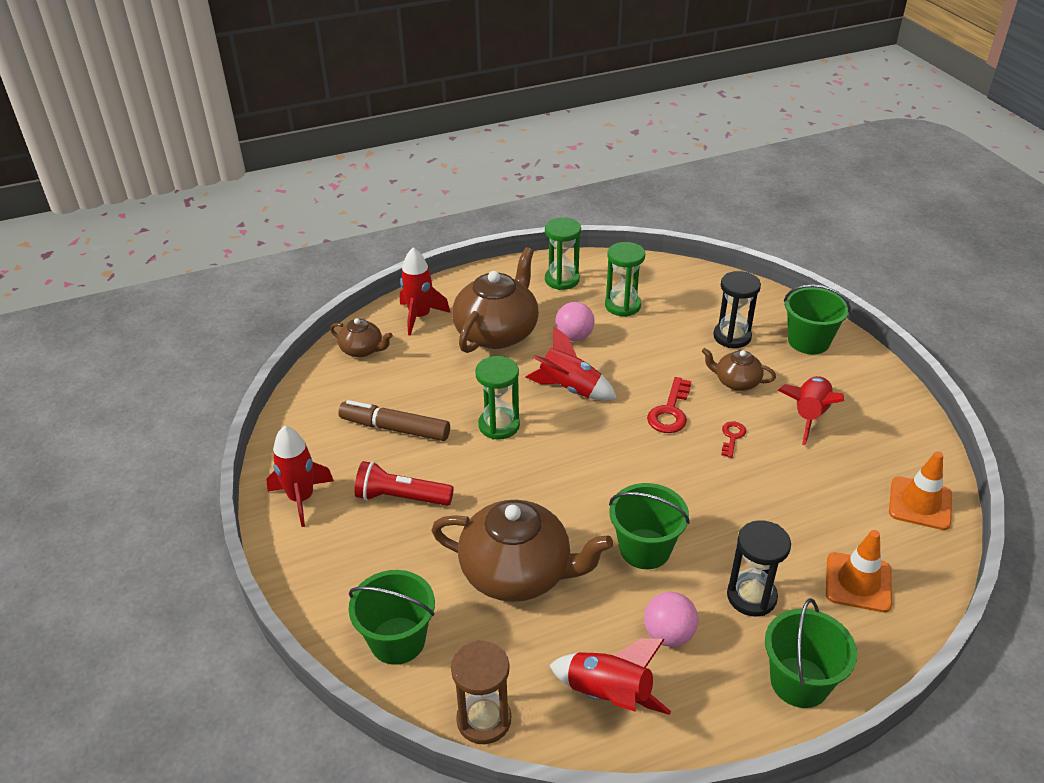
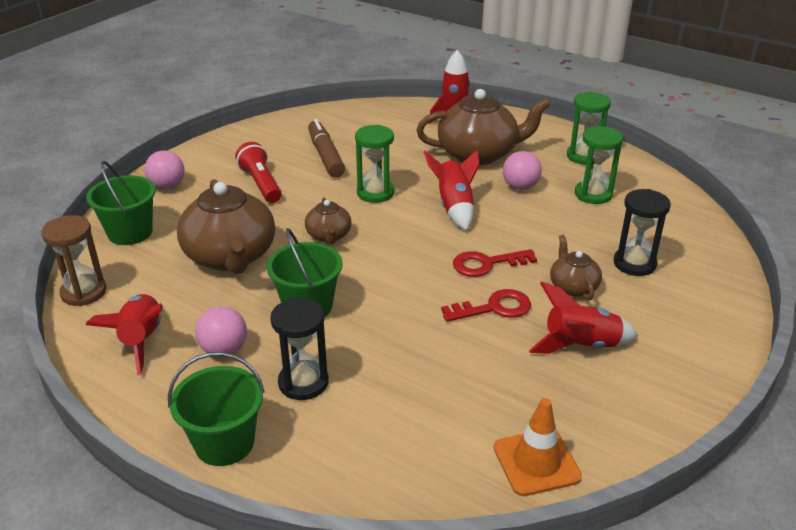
camera: 55 degrees right, 5 degrees down
red rocket [266,426,334,527] -> none
brown teapot [330,318,393,357] -> brown teapot moved to [305,197,351,244]
red key [721,421,746,458] -> red key [441,289,531,322], size x1.67
green bucket [784,285,851,354] -> none
orange traffic cone [826,530,892,612] -> none
none -> pink ball [144,151,185,189]

